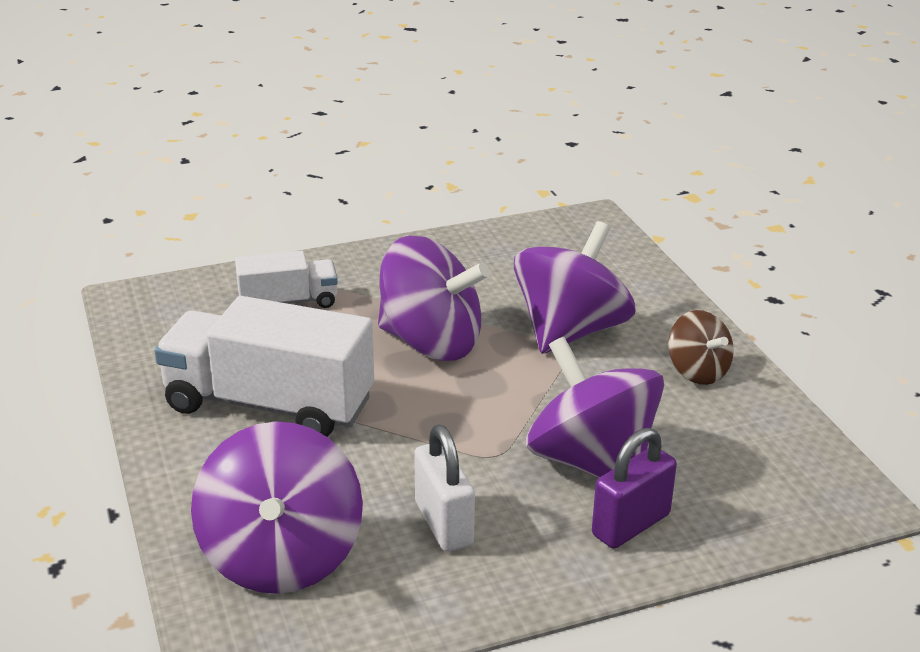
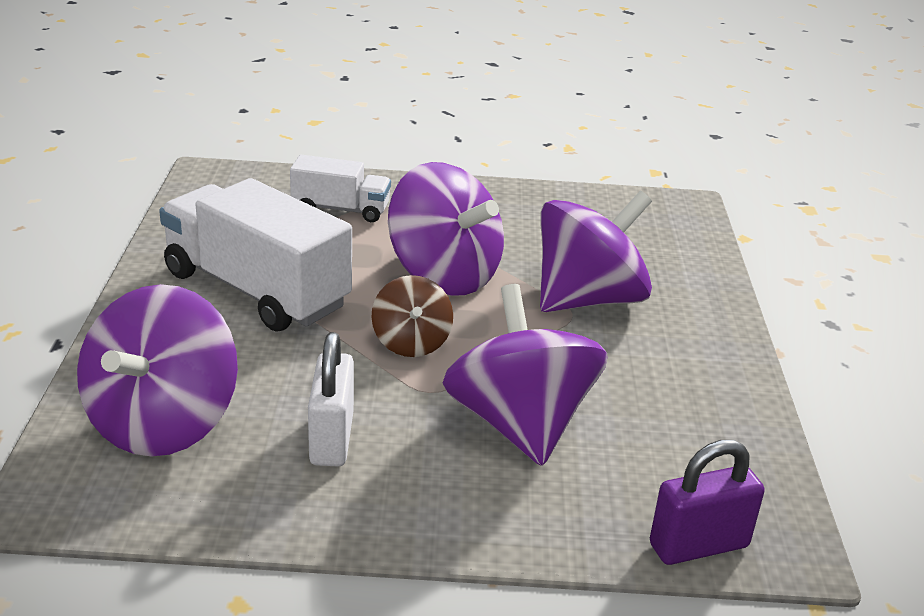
camera: 20 degrees right, 0 degrees up
purple padlock [592,428,677,549] -> purple padlock moved to [650,440,765,565]
brown spinning top [668,310,734,385] -> brown spinning top moved to [371,275,453,357]

